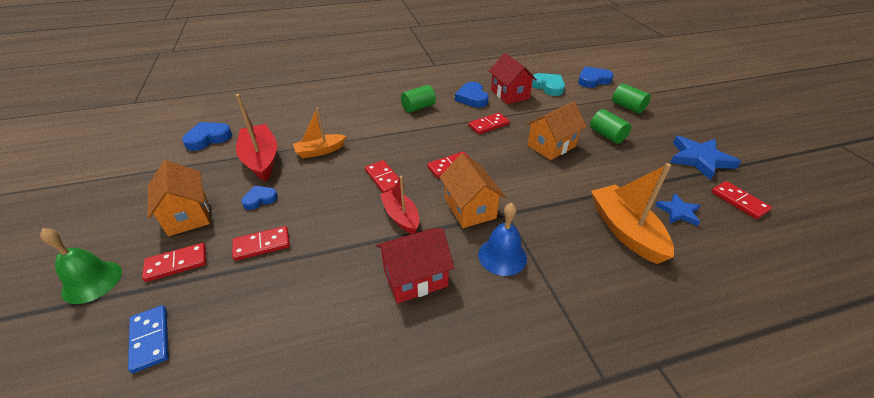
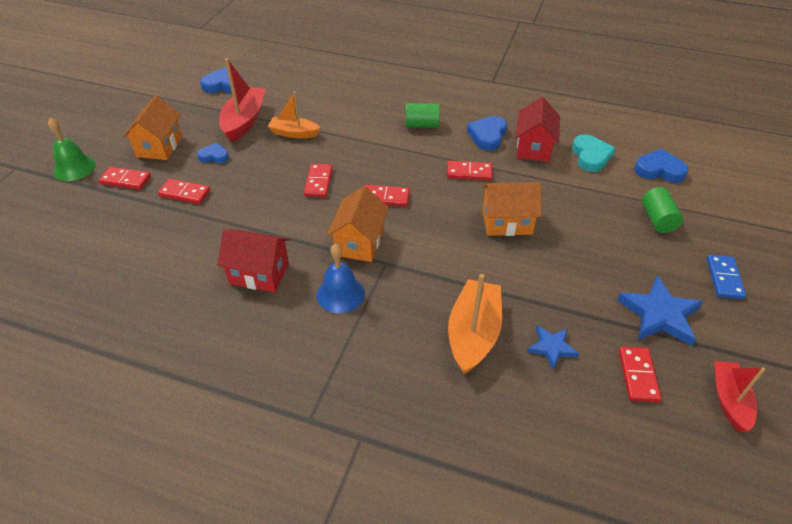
camera: 35 degrees right, 5 degrees up
blue domino [128,305,169,373] -> blue domino moved to [707,255,746,299]
red boat [380,176,419,234] -> red boat moved to [714,361,765,432]
green cylinder [590,109,631,144] -> none

